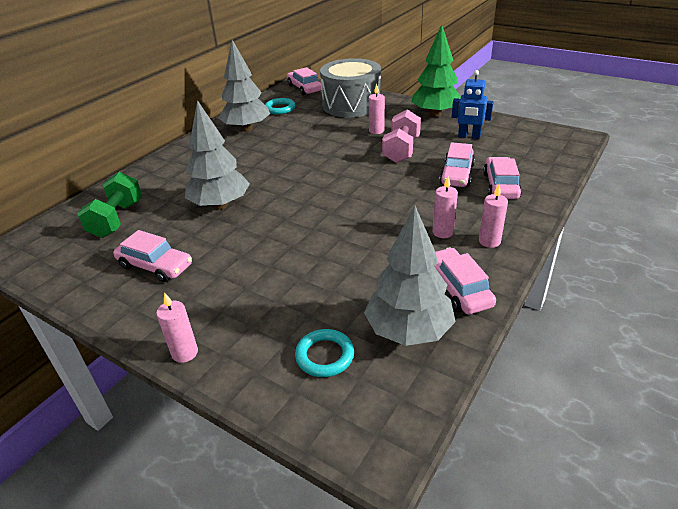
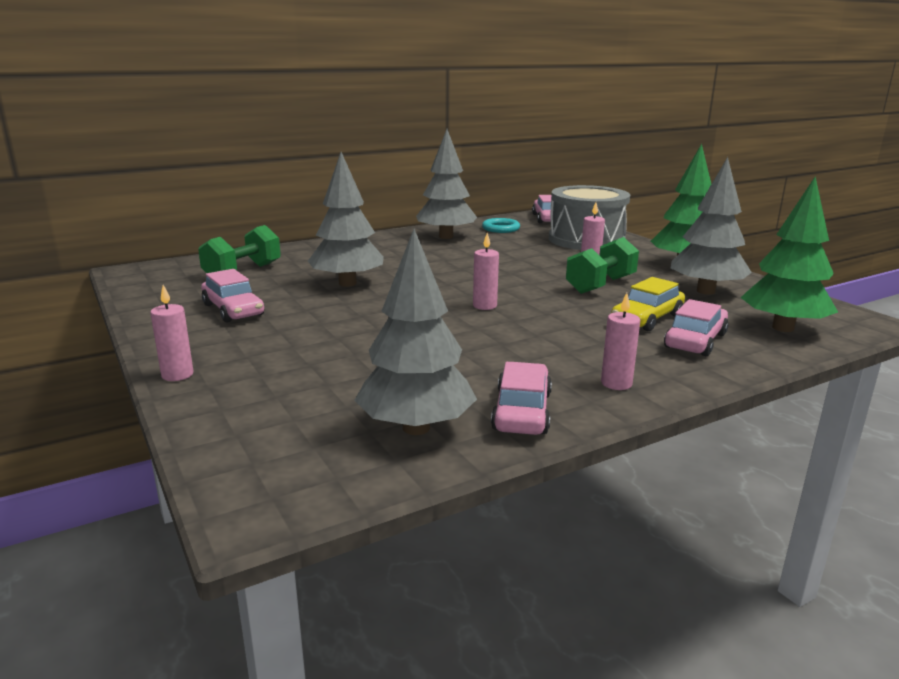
camera: 25 degrees right, 15 degrees down
turquoise ring [295,329,354,377] -> none
pink dumbbell [382,109,421,163] -> green dumbbell [566,237,639,294]
pink candle [432,176,458,238] -> pink candle moved to [473,233,499,310]
pink car [439,142,475,187] -> yellow car [611,277,685,331]
blue robot [452,70,493,139] -> grey tree [671,157,752,294]
none -> green tree [741,176,838,332]

